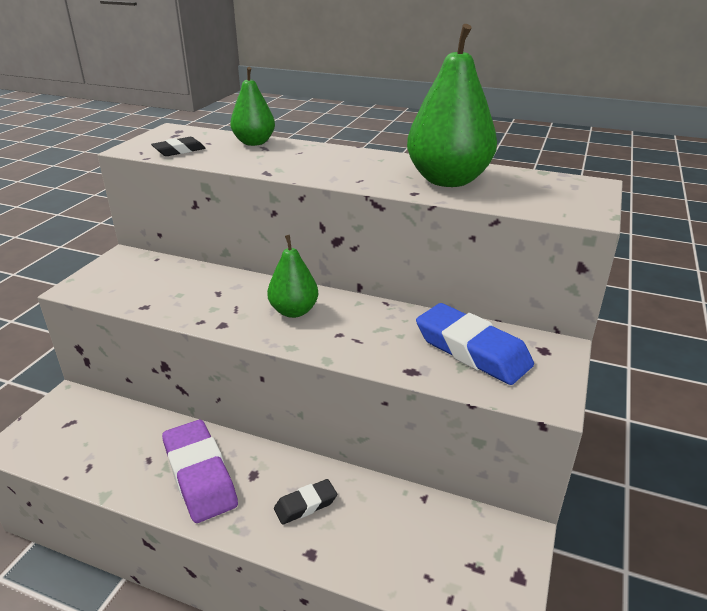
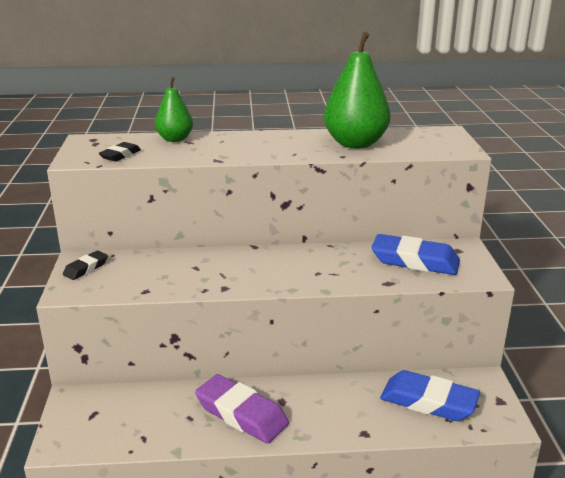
camera: 25 degrees left, 5 degrees down
green pear [267,235,318,318] -> none
black eraser [274,479,337,525] -> black eraser moved to [63,250,108,280]
none -> blue eraser [380,370,480,421]

